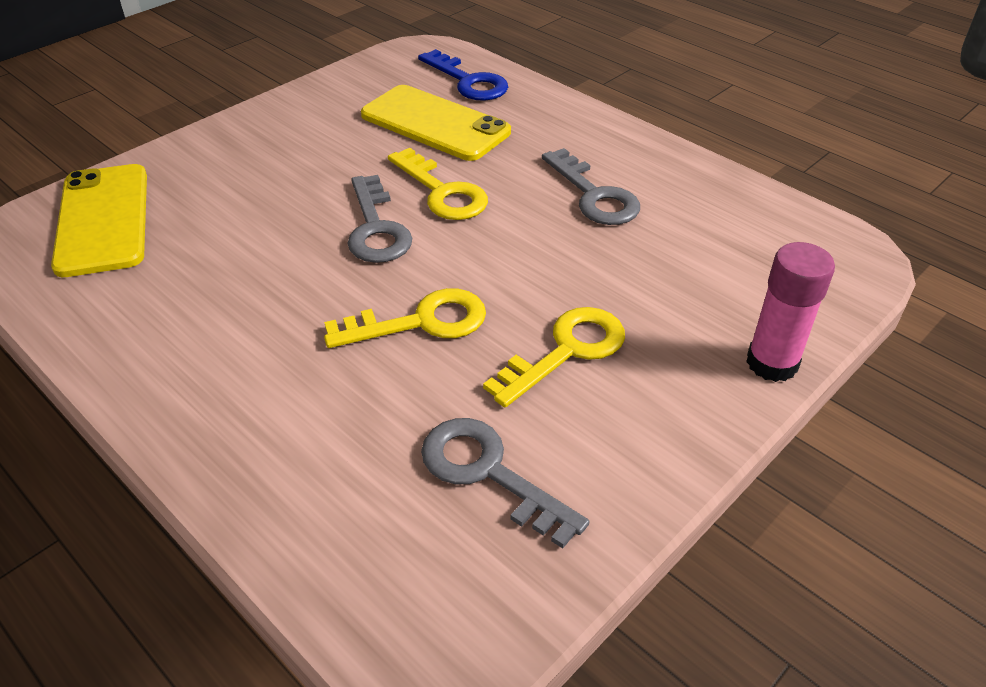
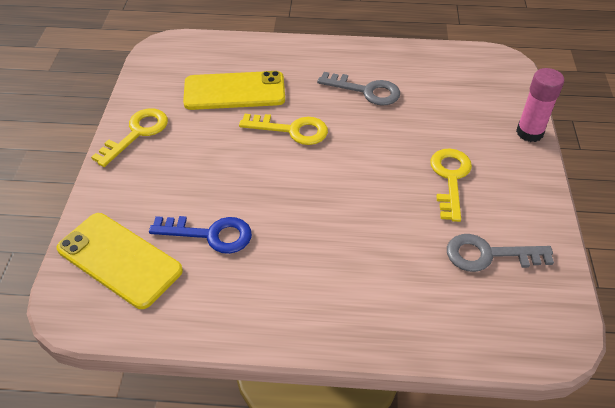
camera: 40 degrees left, 5 degrees up
yellow key [324,288,486,348] -> yellow key moved to [91,108,168,167]
grey key [347,175,412,263] -> none
blue key [418,49,508,101] -> blue key moved to [149,216,252,254]

